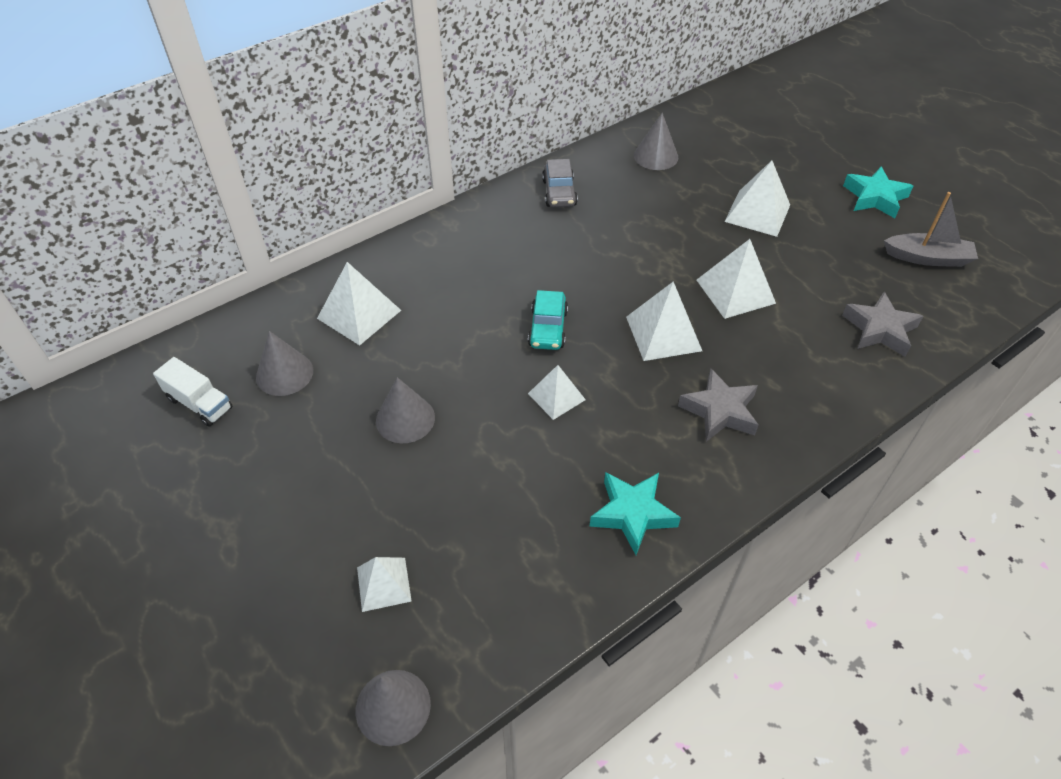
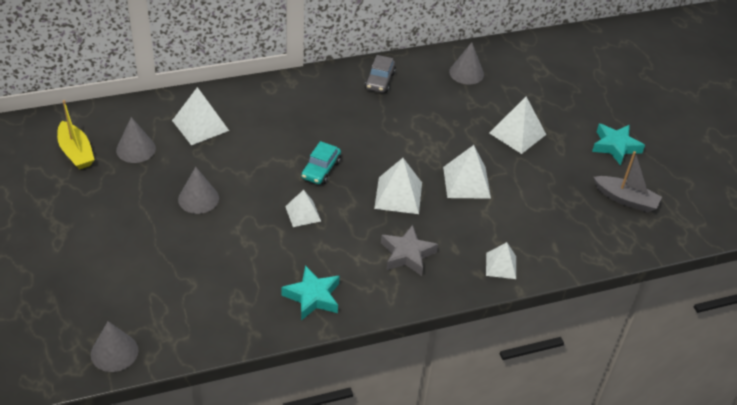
camera: 15 degrees right, 5 degrees down
white truck [153,357,232,427] -> yellow boat [57,100,95,170]
white pyramid [357,557,412,612] -> white pyramid moved to [486,242,516,279]
grey star [842,292,923,357] -> none

